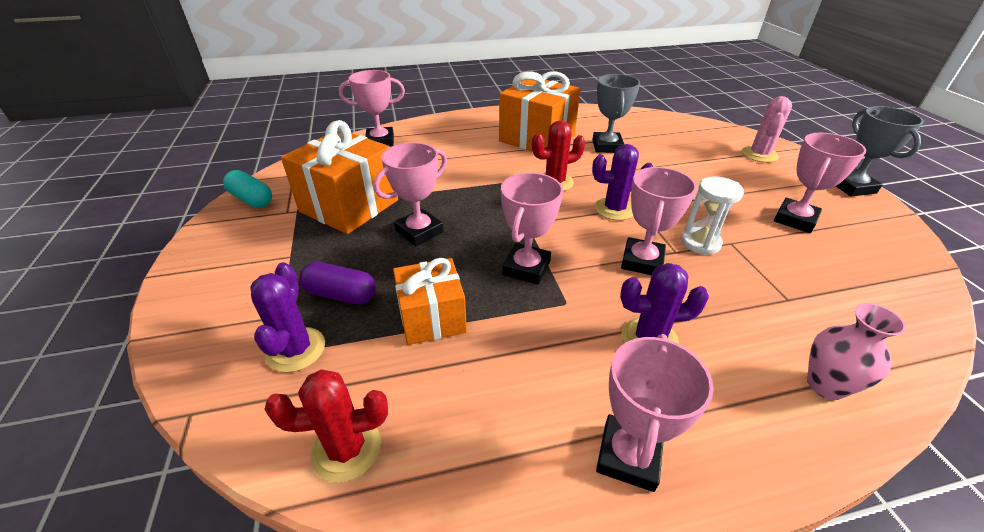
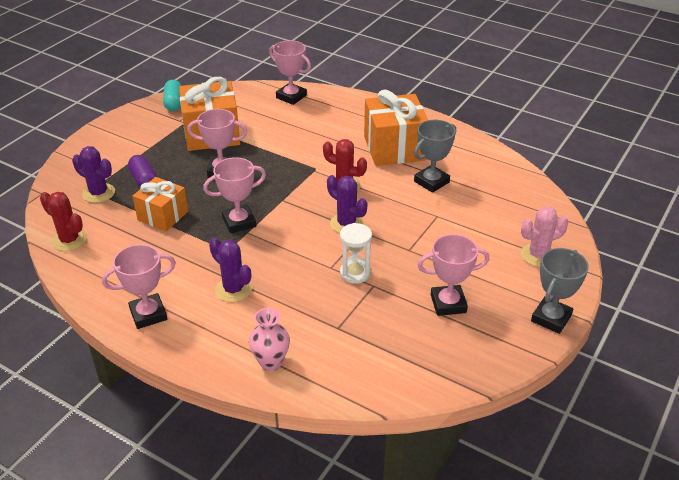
camera: 45 degrees right, 0 degrees up
purple cactus [250,262,325,373] -> purple cactus turned 75 degrees clockwise [72,146,115,203]
pink trophy [621,167,697,275] -> none

